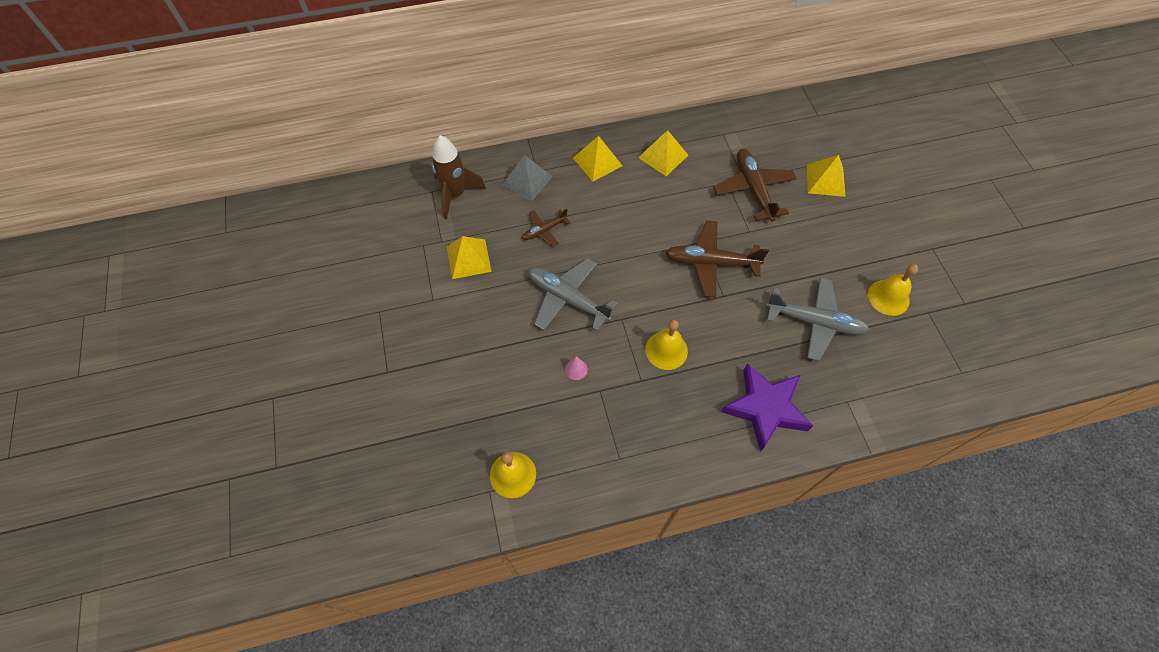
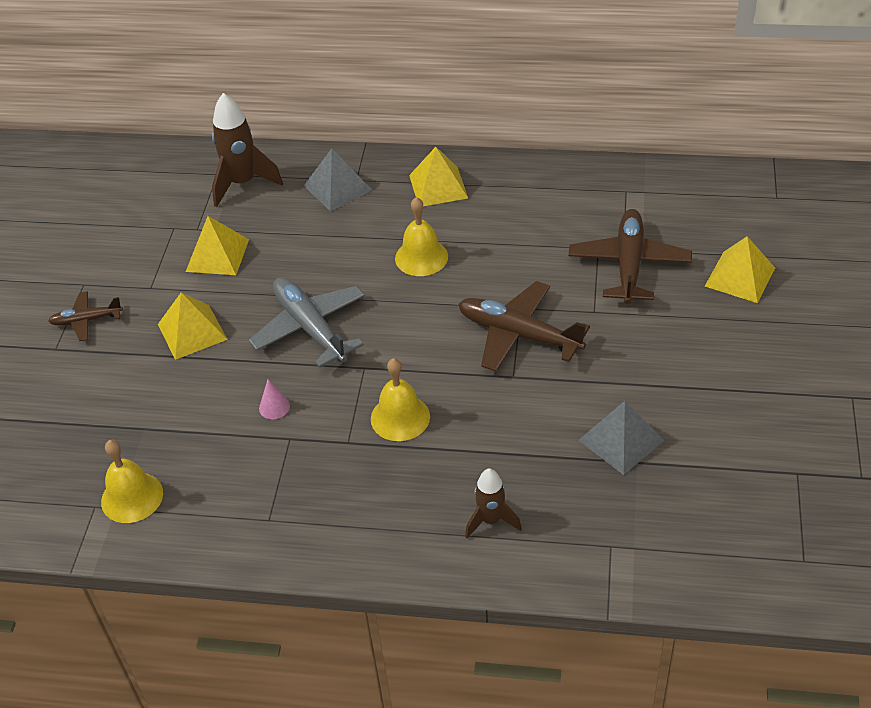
camera: 25 degrees right, 15 degrees down
brown plane [522,209,571,247] -> brown plane moved to [48,291,123,341]
yellow pyramid [638,130,688,176] -> yellow pyramid moved to [158,293,228,360]
purple star [721,364,813,452] -> brown rocket [465,468,522,538]
grey plane [766,278,869,361] -> grey pyramid [578,401,665,475]
yellow bell [868,264,918,316] -> yellow bell moved to [395,197,448,276]

